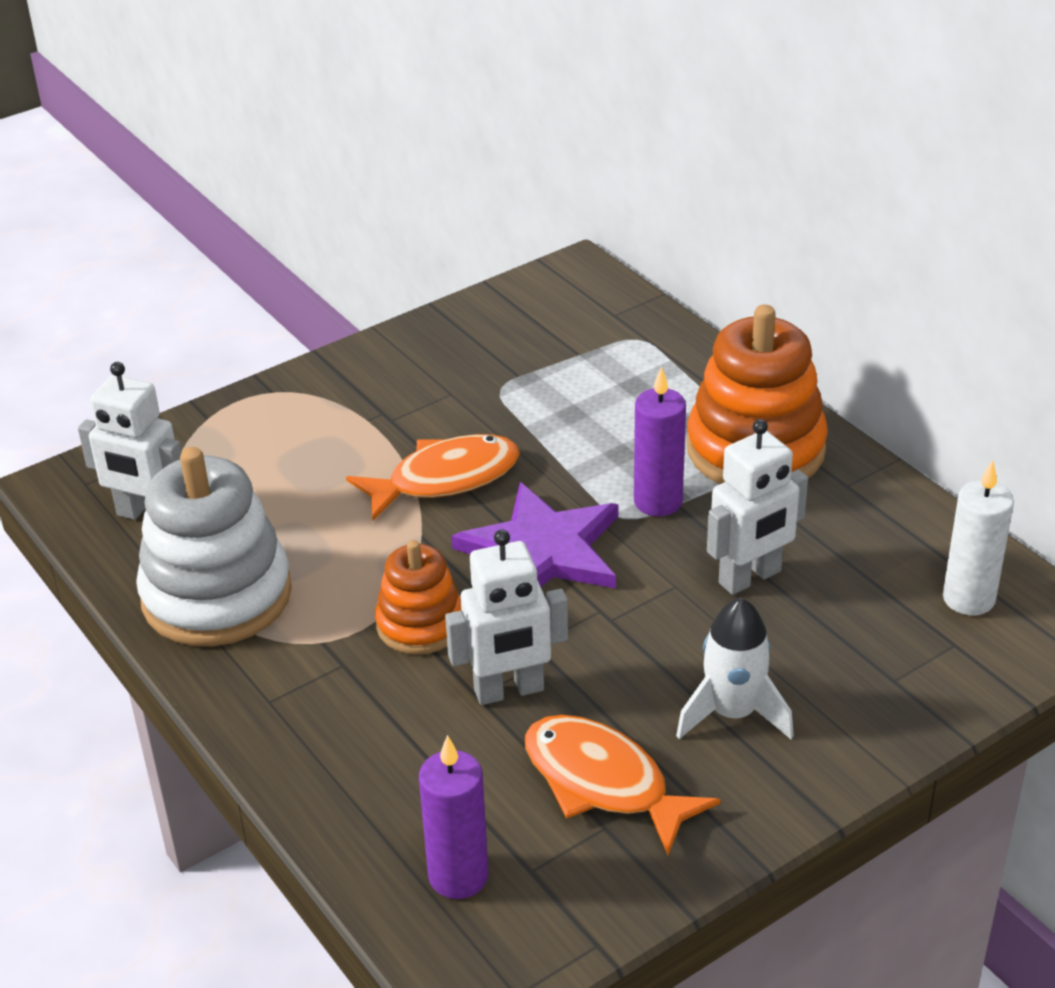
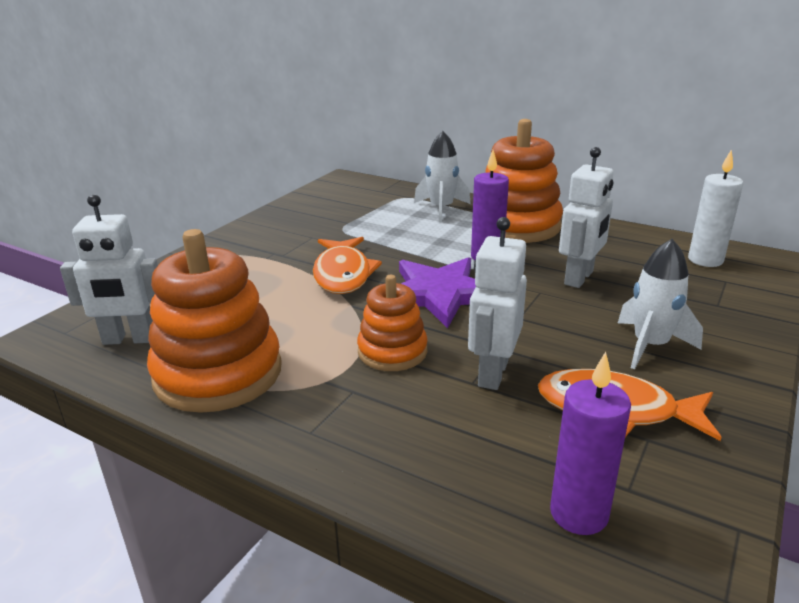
camera: 25 degrees left, 10 degrees down
white stacking toy [136,447,292,646] -> orange stacking toy [147,229,282,413]
orange fish [346,434,520,520] -> orange fish turned 135 degrees clockwise [313,237,382,294]
white robot [445,530,568,705] -> white robot turned 150 degrees clockwise [468,217,527,390]
none -> white rocket [414,131,471,222]

